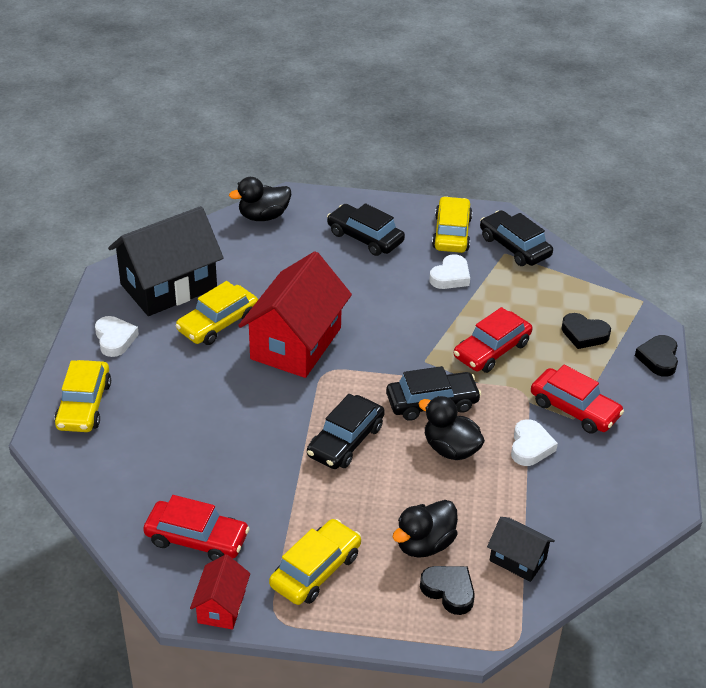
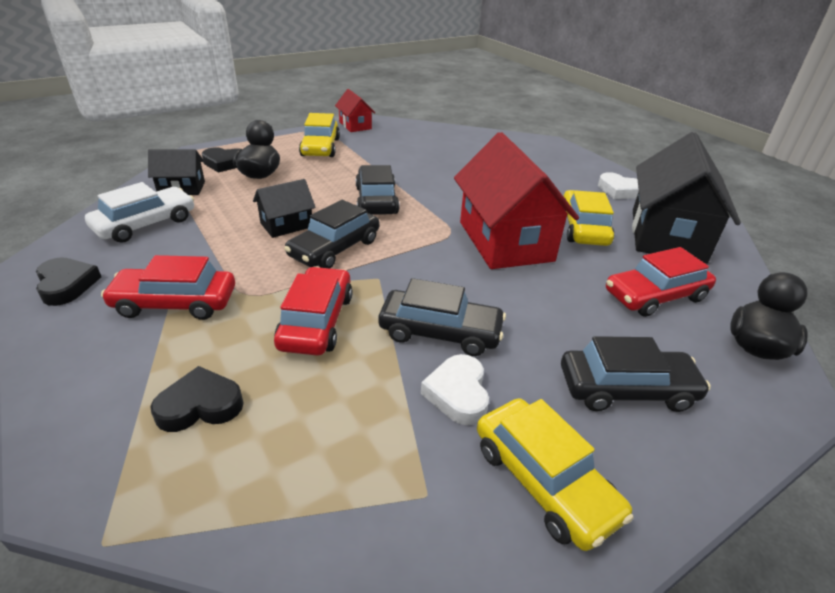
camera: 140 degrees right, 5 degrees down
yellow car [54,360,111,432] -> none
red car [143,495,250,561] -> red car moved to [606,247,716,317]
black duck [418,396,485,460] -> black house [253,179,316,238]
black car [480,210,553,266] -> black car moved to [379,278,506,356]
white heart [511,419,558,466] -> none
black heart [635,335,678,377] -> black heart moved to [36,257,101,306]
none -> white car [85,182,194,243]

